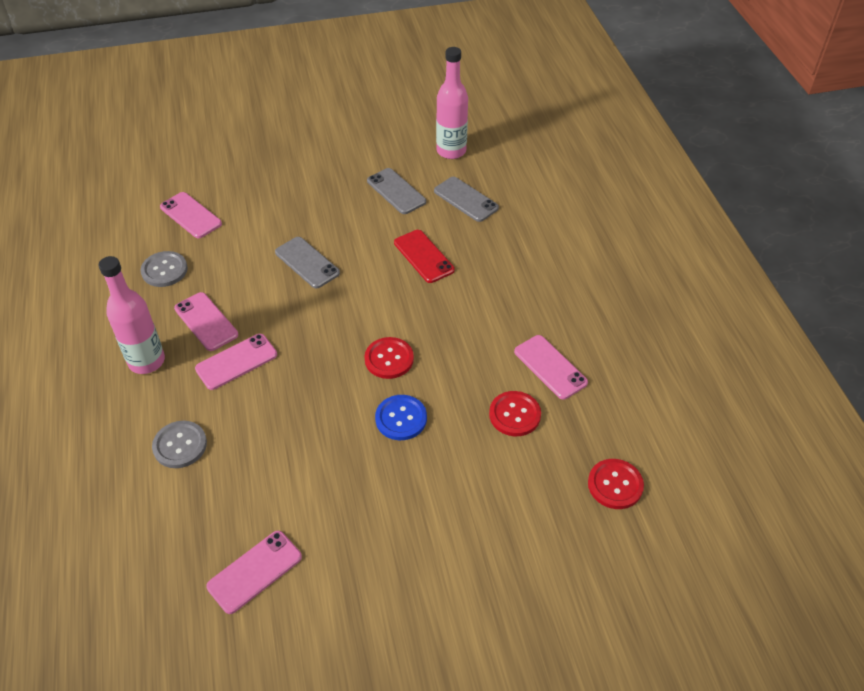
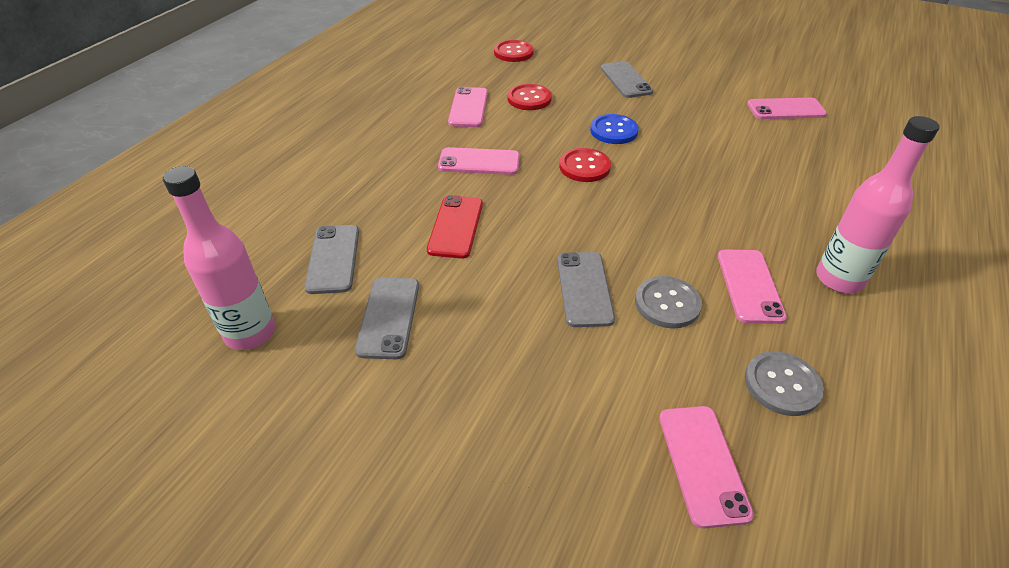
camera: 140 degrees left, 5 degrees down
grey button [152,421,207,468] -> grey button moved to [635,276,702,328]
pink phone [195,334,277,390] -> pink phone moved to [438,147,520,175]
none -> grey phone [601,61,653,98]

